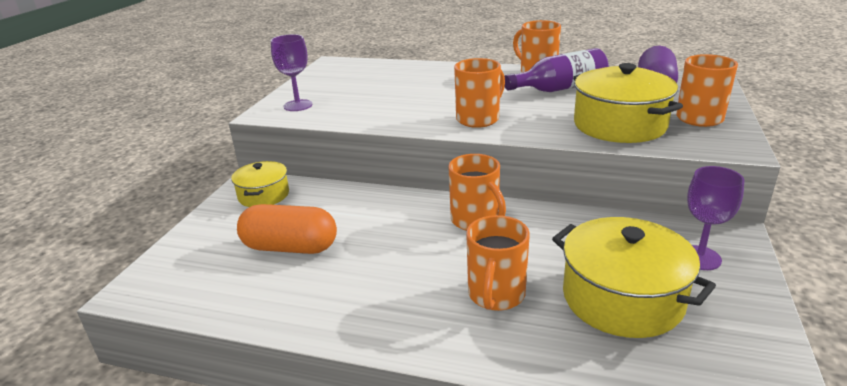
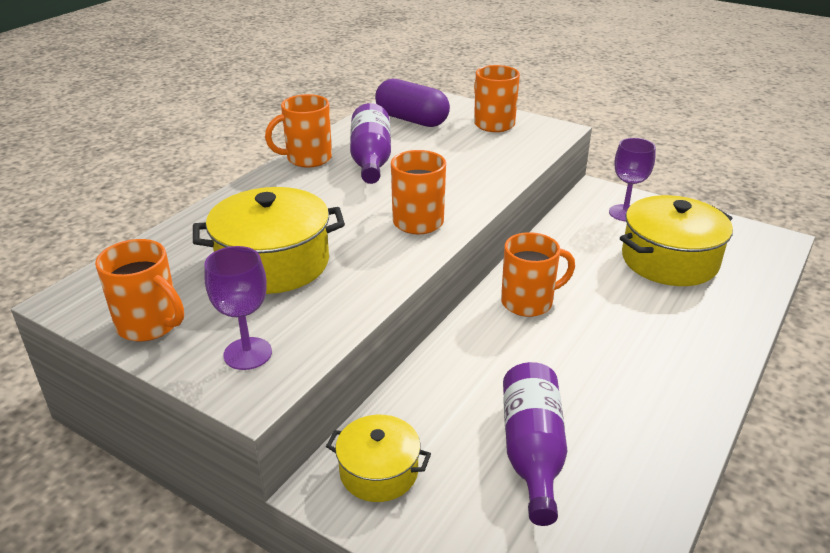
camera: 75 degrees left, 5 degrees up
orange capsule [237,204,337,254] -> purple bottle [503,362,568,526]
orange mug [466,215,530,311] -> orange mug moved to [95,239,184,341]
yellow pot [573,63,683,143] -> yellow pot moved to [193,187,345,294]

